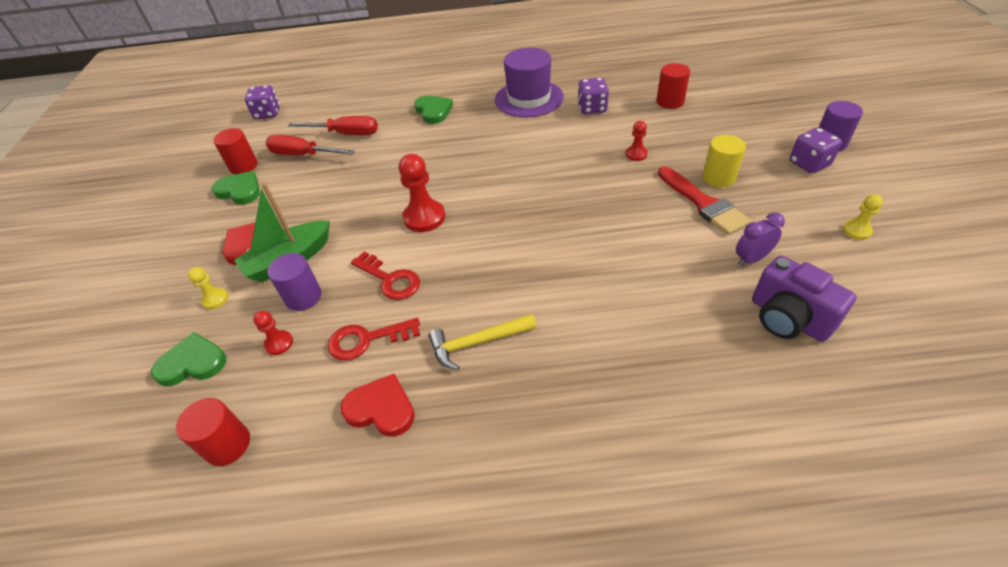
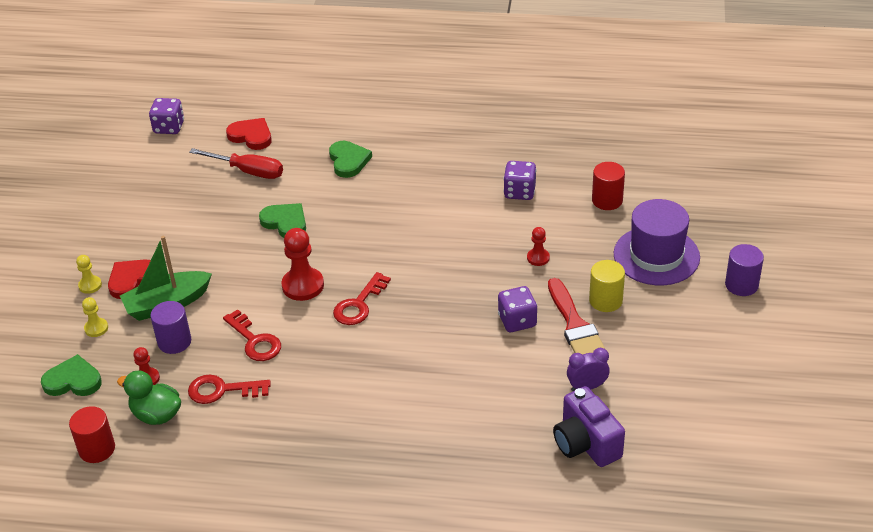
camera: 10 degrees right, 5 degrees down
green heart [212,171,260,205] -> green heart moved to [259,203,306,238]
red cylinder [213,128,258,174] -> none
red screwdriver [266,135,355,155] -> none
red heart [340,374,415,437] -> red heart moved to [226,118,272,150]
yellow hammer [429,314,536,370] -> none
purple hat [495,48,564,117] -> purple hat moved to [614,199,700,285]
purple dice [790,127,842,173] -> purple dice moved to [498,286,537,332]
yellow pawn [843,194,883,240] -> yellow pawn moved to [76,255,102,294]
none -> green duck [117,371,181,425]
none -> red key [333,272,391,325]

